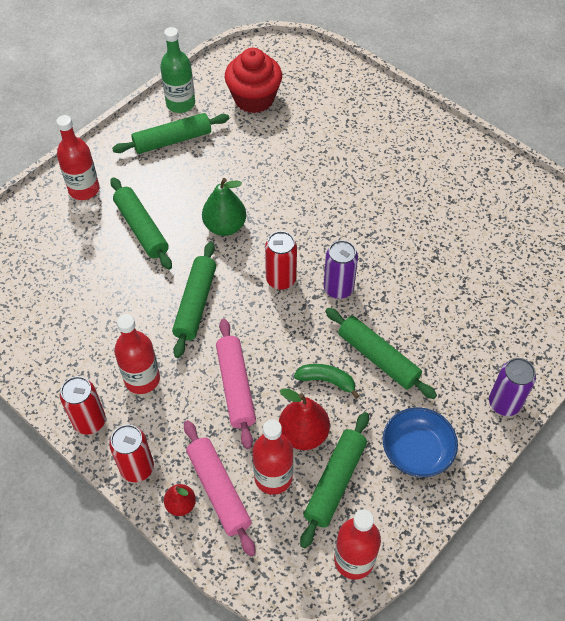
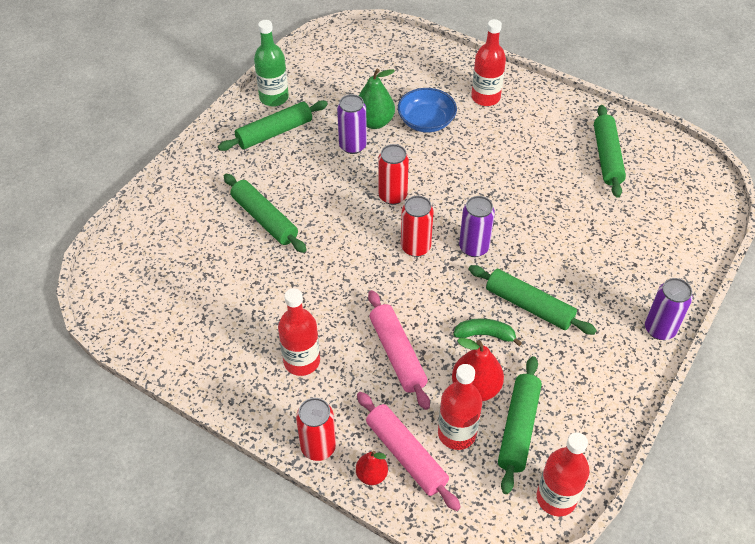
camera: 10 degrees left, 5 degrees down
red bottle [56,115,99,200] -> red bottle moved to [471,19,506,106]
red can [60,376,106,435] -> red can moved to [378,144,409,205]
green rolling pin [172,242,216,358] -> green rolling pin moved to [594,105,626,198]
green pear [202,178,246,236] -> green pear moved to [359,68,395,129]
red cupcake [225,48,282,113] -> none
blue bowl [383,407,458,477] -> blue bowl moved to [398,88,457,132]
none -> purple can [337,94,367,154]

